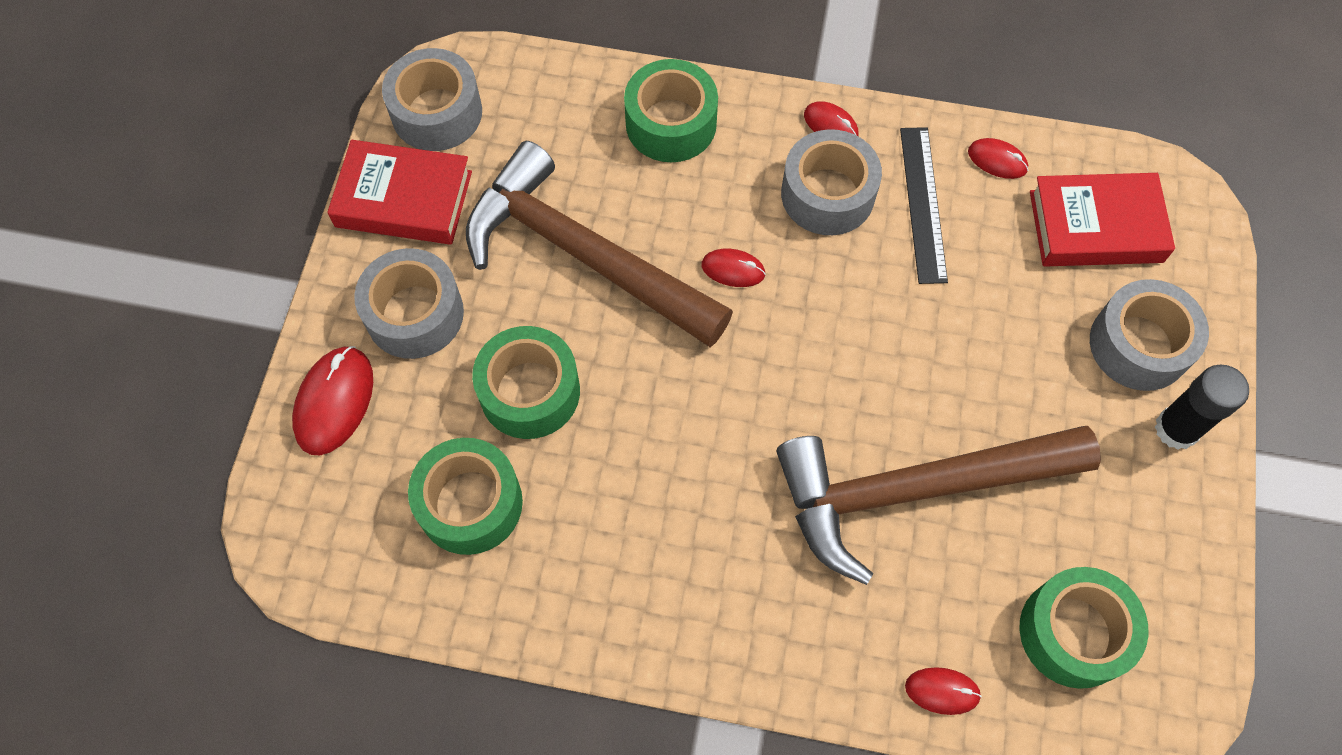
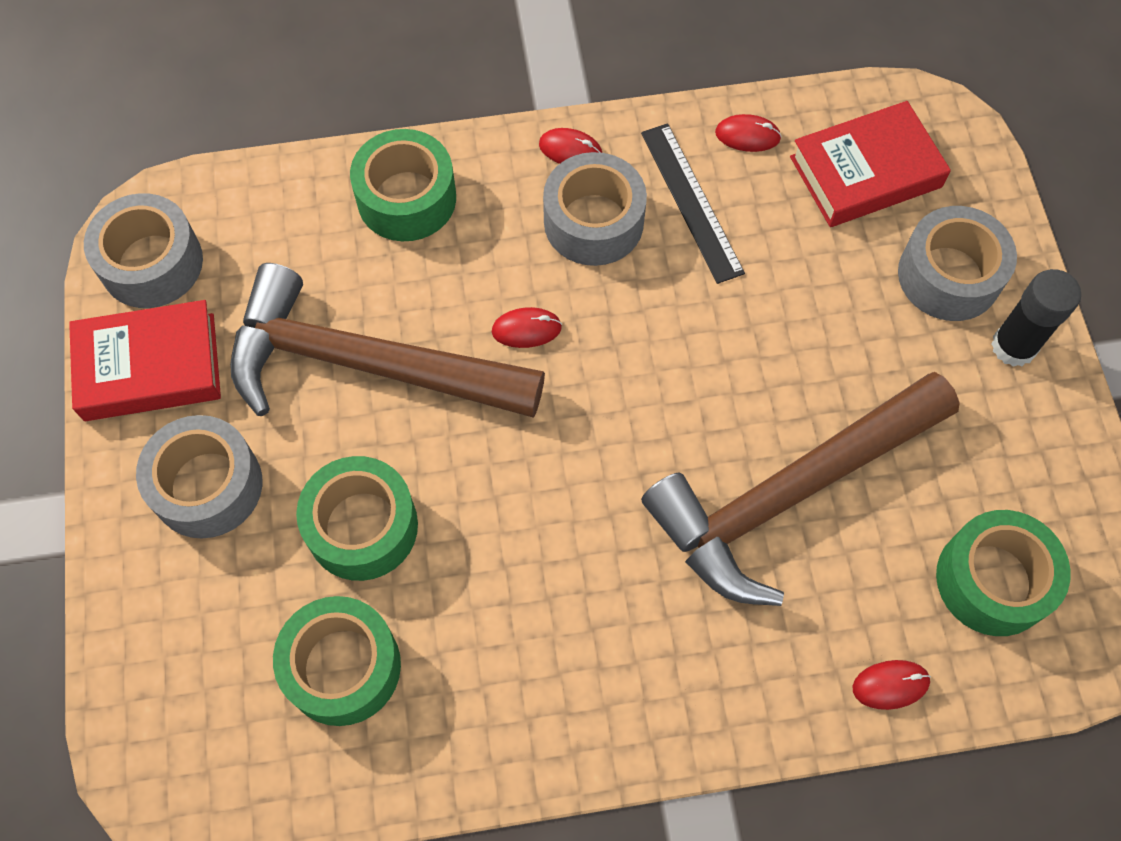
camera: 20 degrees left, 0 degrees up
red mouse [292,346,373,455] -> none

